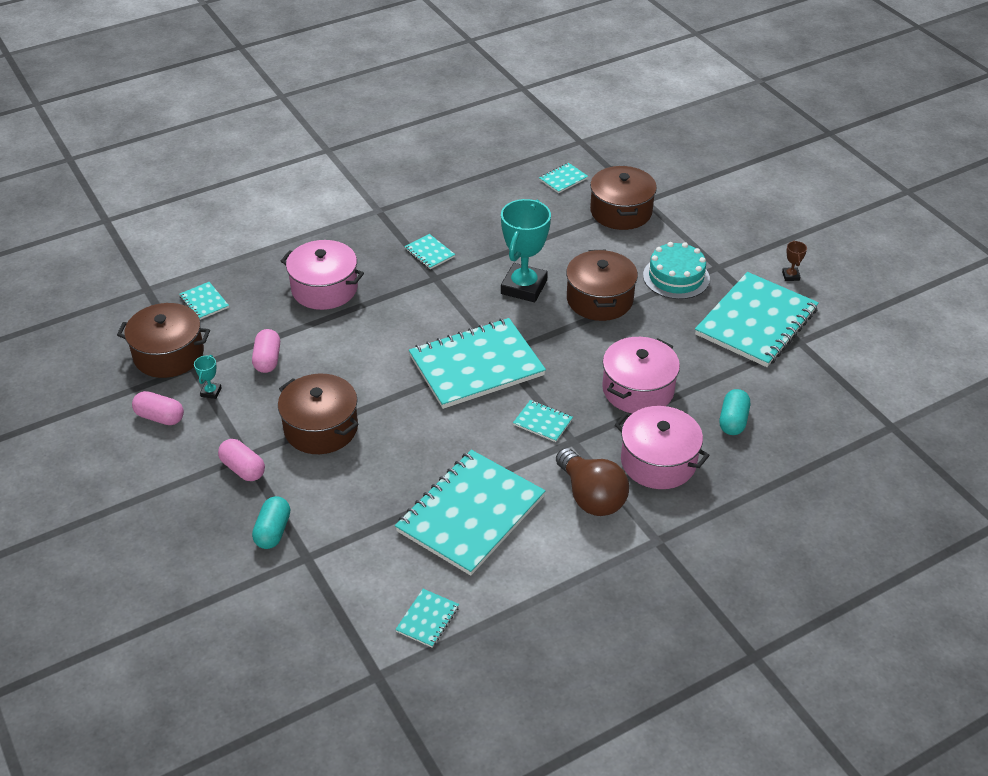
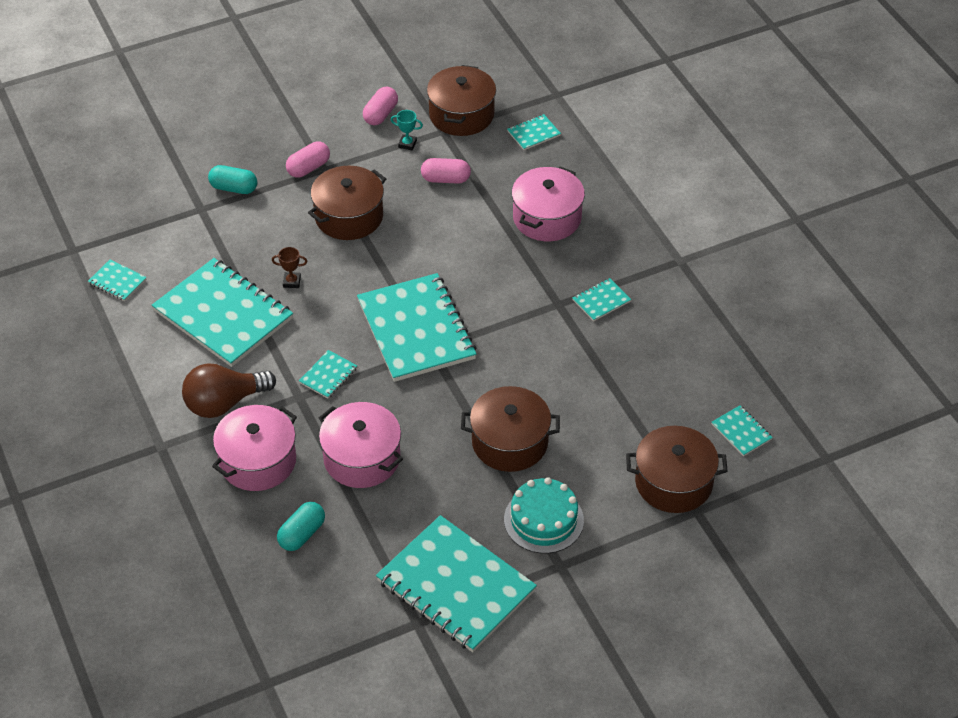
camera: 95 degrees right, 5 degrees up
turquoise trophy [501,199,551,302] -> none
turquoise capsule [720,389,750,435] -> turquoise capsule turned 75 degrees counterclockwise [277,502,325,551]
brown trophy [782,241,807,281] -> brown trophy moved to [272,247,308,288]

